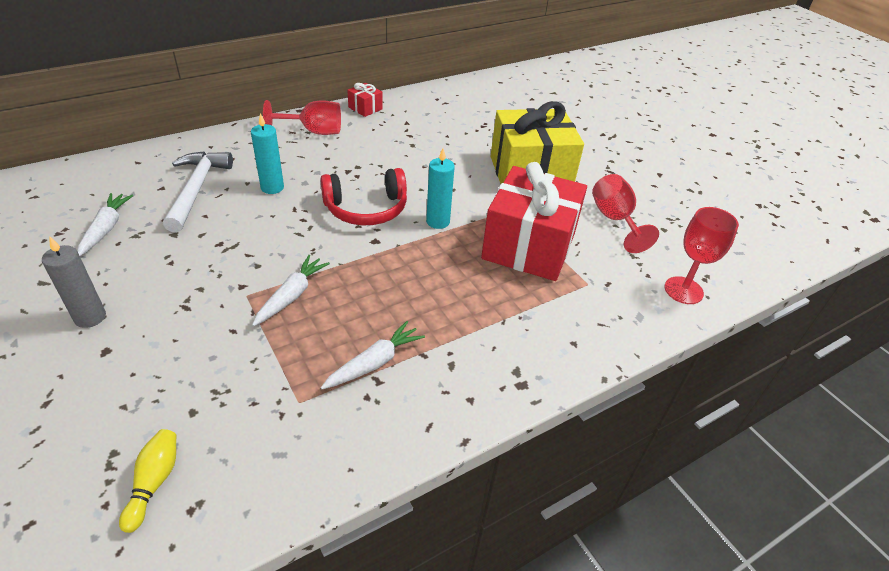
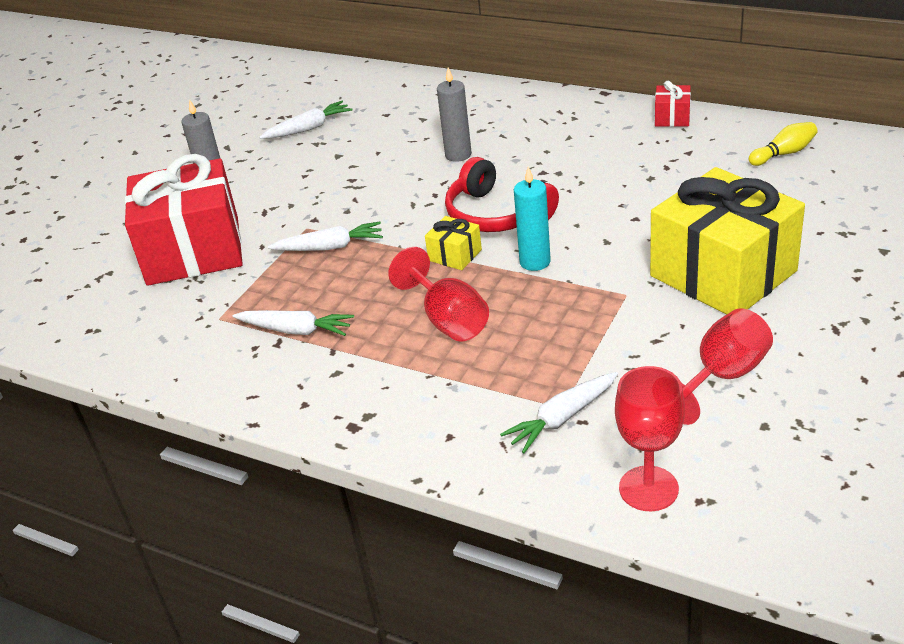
camera: 65 degrees right, 5 degrees down
yellow bowling pin [119,429,176,533] -> yellow bowling pin moved to [749,122,818,166]
white hammer [163,151,233,232] -> none
turquoise candle [251,113,284,194] -> grey candle [437,67,472,162]
red goblet [263,100,341,135] -> red goblet moved to [388,247,489,342]
red gift [481,162,587,281] -> red gift moved to [125,154,243,286]
none -> yellow gift [425,216,482,270]
none -> white carrot [500,372,618,453]

